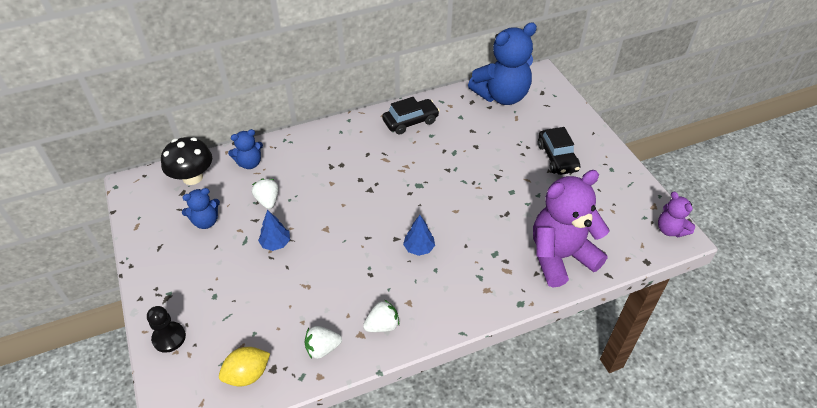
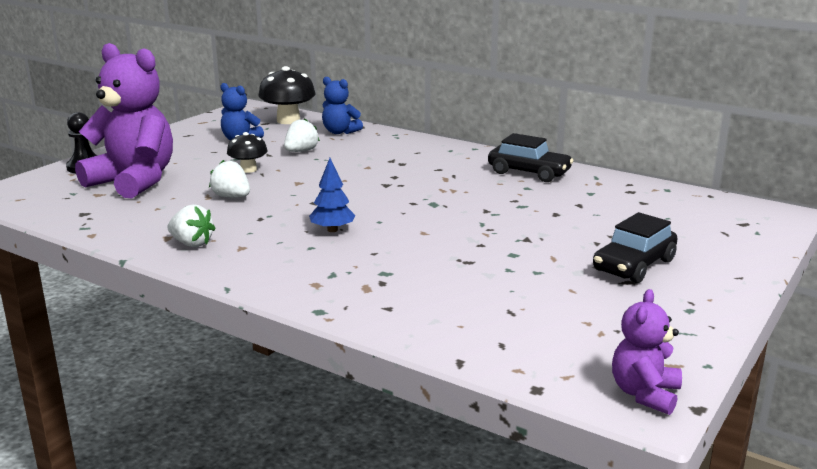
camera: 55 degrees right, 25 degrees down
yellow lemon [219,347,270,386] -> none
blue tree [258,210,290,251] -> black mushroom [227,132,268,173]
white strawberry [305,326,342,359] -> white strawberry moved to [209,160,250,198]
blue teddy bear [468,22,537,105] -> none
purple teddy bear [533,170,610,287] -> purple teddy bear moved to [75,43,173,199]

